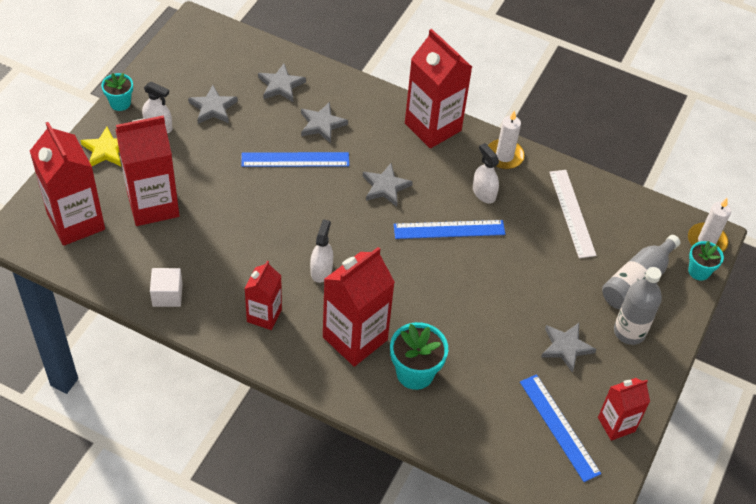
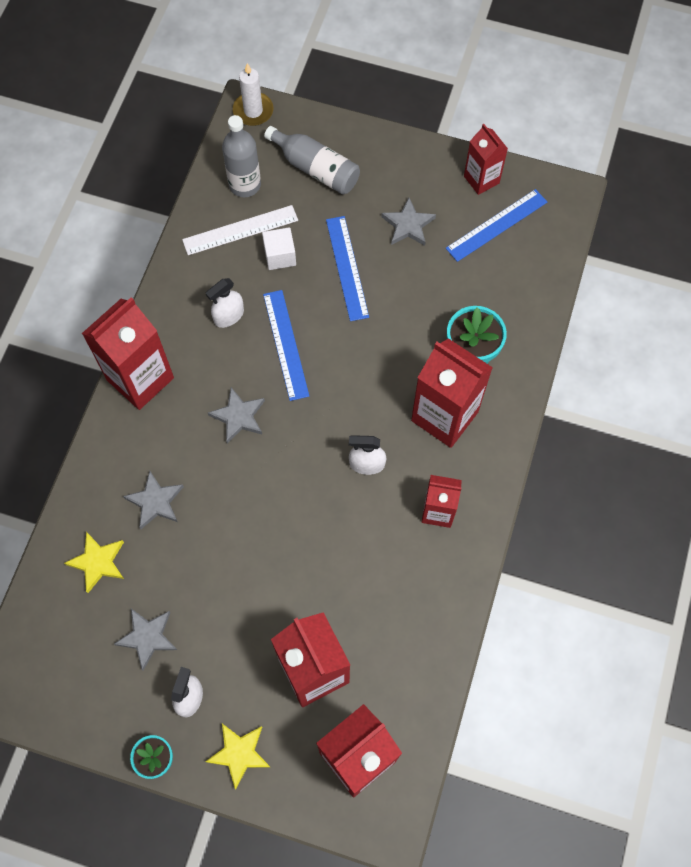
camera: 95 degrees left, 15 degrees up
white cube [150,268,183,307] -> white cube moved to [262,227,296,270]
blue ruler [241,152,349,167] -> blue ruler moved to [326,216,369,321]
grey star [258,64,306,102] -> yellow star [64,532,124,593]
white candle [488,110,525,169] -> none
grey bottle [614,267,662,345] -> grey bottle moved to [222,115,261,197]
turquoise flower pot [688,241,724,280] -> none

